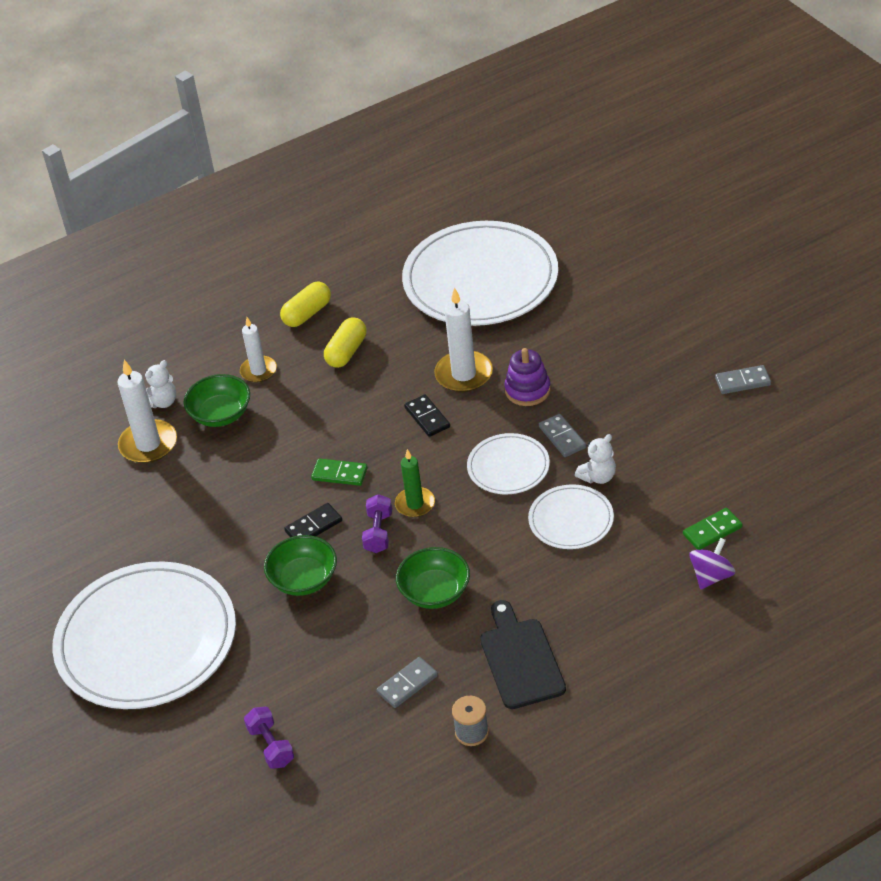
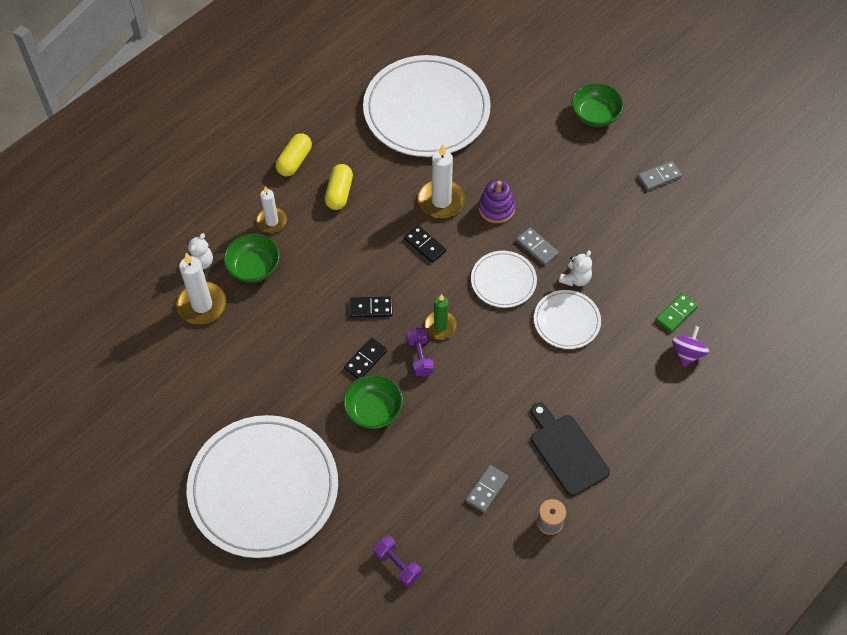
camera: 20 degrees left, 15 degrees up
green domino [311,458,368,486] -> black domino [350,297,393,318]
green bowl [396,547,470,609] -> green bowl moved to [572,83,624,127]

